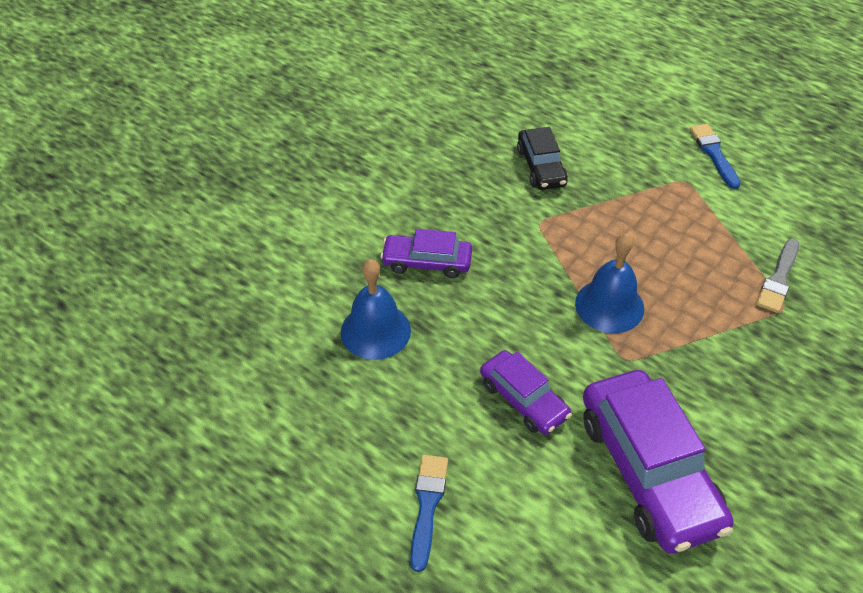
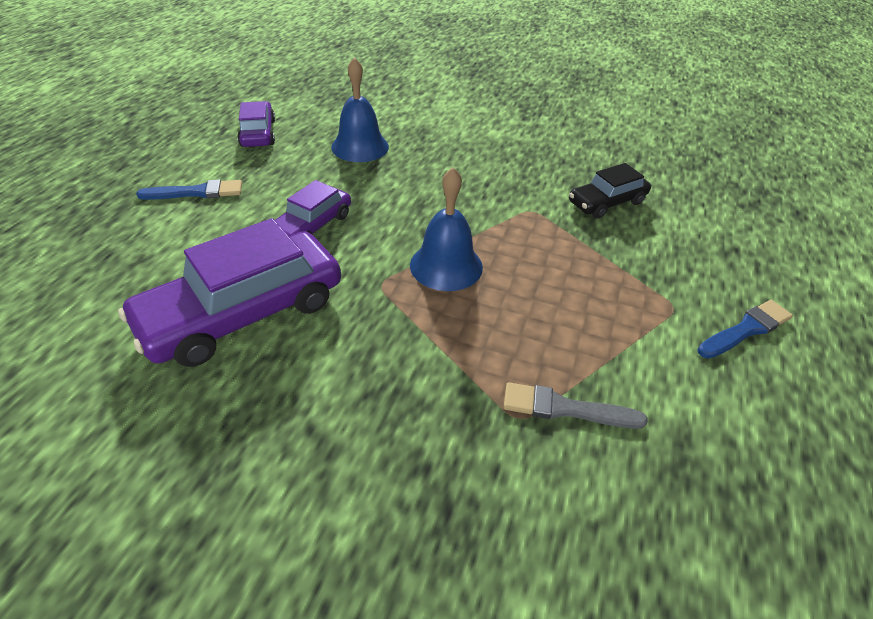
camera: 70 degrees right, 5 degrees down
purple car [381,229,472,278] -> purple car moved to [237,101,275,147]

